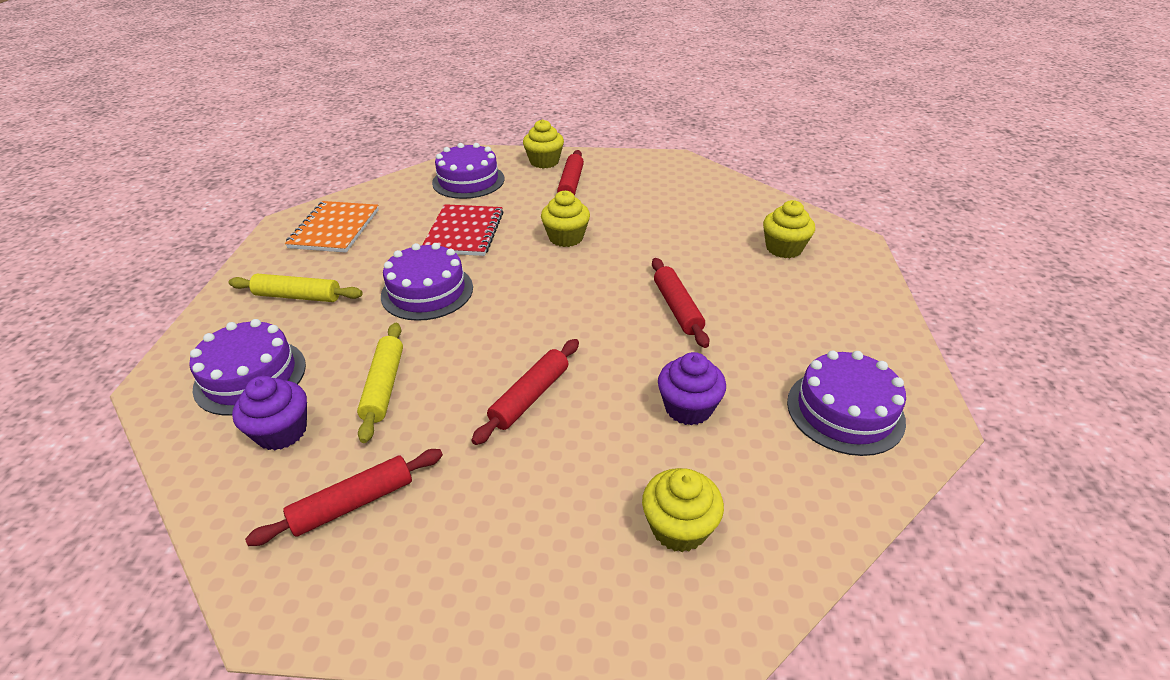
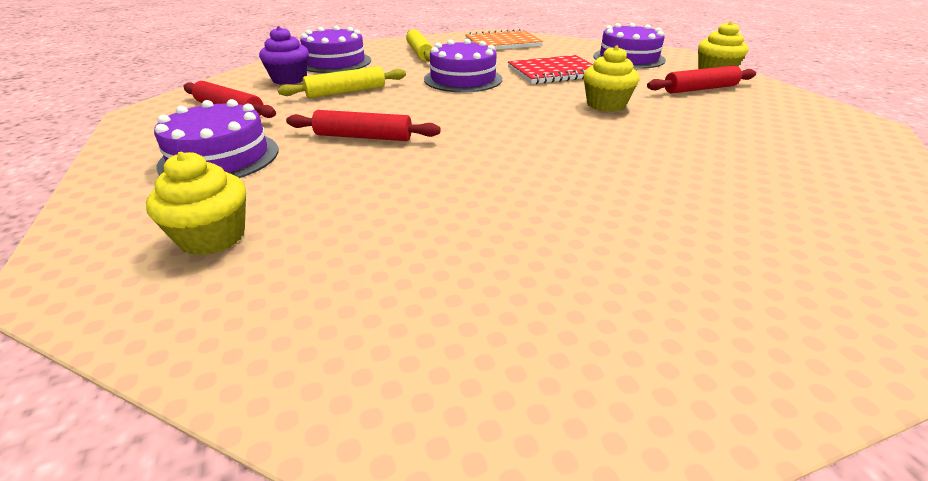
camera: 65 degrees right, 5 degrees down
red rolling pin [652,258,709,348] -> none
purple cupcake [658,352,726,426] -> none
yellow cupcake [763,200,815,258] -> none
purple cake [787,351,906,456] -> purple cake moved to [154,99,278,178]

